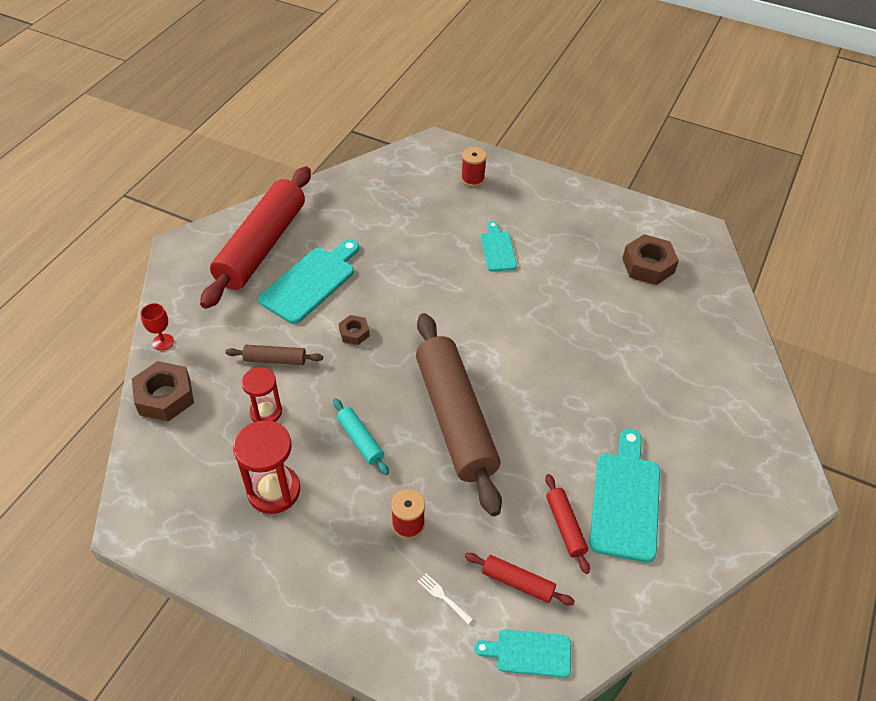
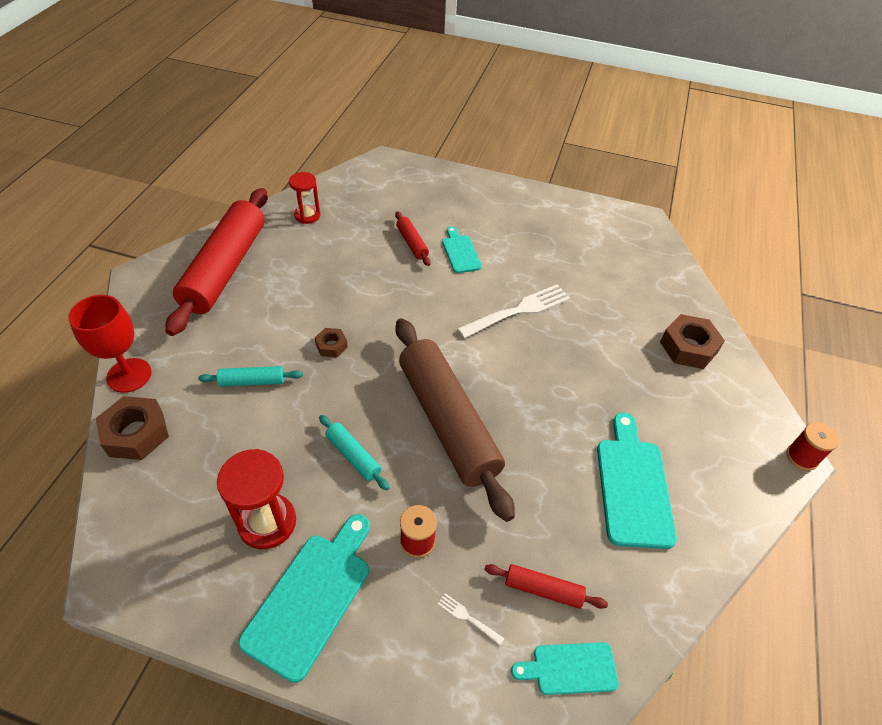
camera: 10 degrees left, 0 degrees up
red goblet [141,303,174,351] -> red goblet [68,295,152,393], size x1.89
brown rolling pin [226,345,323,365] -> turquoise rolling pin [198,366,303,387]
red hourglass [242,367,282,422] -> red hourglass moved to [289,172,320,224]
turquoise cutting board [258,239,359,324] -> turquoise cutting board moved to [238,514,370,683]
red spool [461,147,487,187] -> red spool moved to [786,422,839,471]
red rolling pin [545,474,590,574] -> red rolling pin moved to [395,212,430,266]
brown nut [622,234,679,285] -> brown nut moved to [660,314,725,369]
none -> white fork [457,285,570,338]

